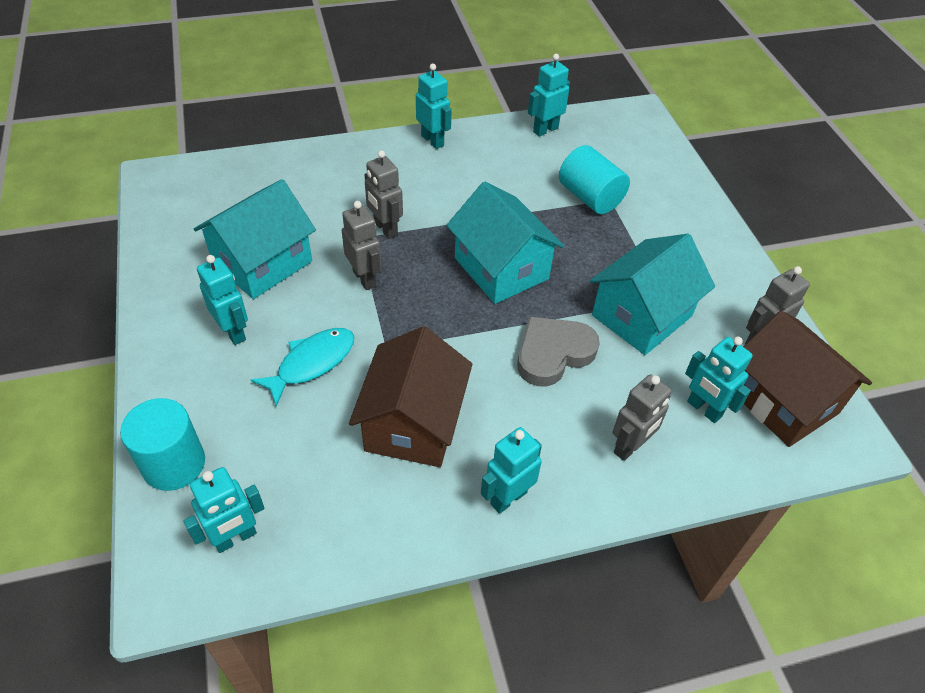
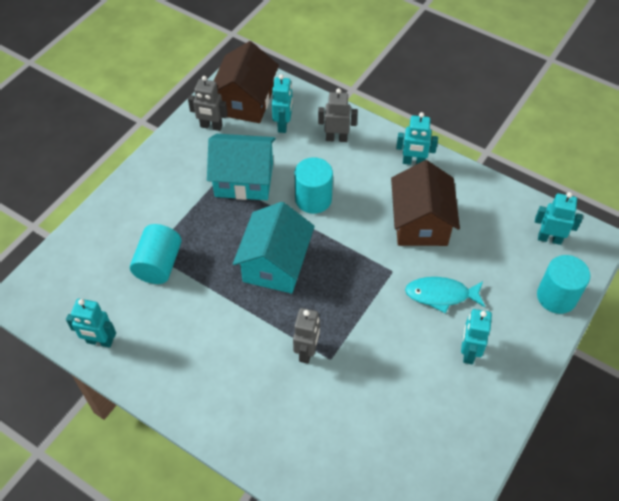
camera: 130 degrees left, 5 degrees up
turquoise house [194,179,316,299] -> none
grey robot [342,201,381,290] -> none
brown house [349,326,472,467] -> brown house turned 60 degrees counterclockwise [391,160,460,246]
turquoise robot [416,64,452,149] -> none
grey heart [517,316,600,387] -> turquoise cylinder [294,157,333,214]

